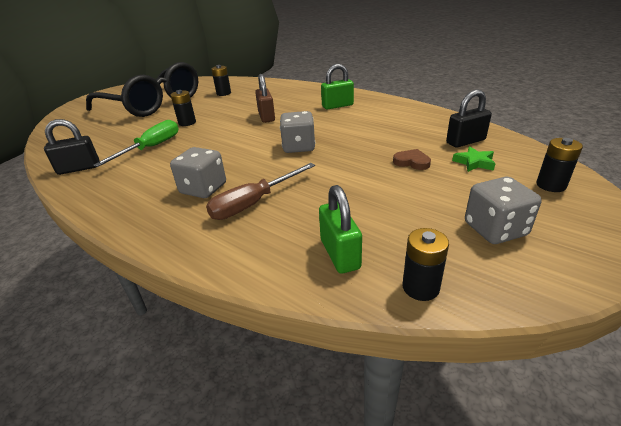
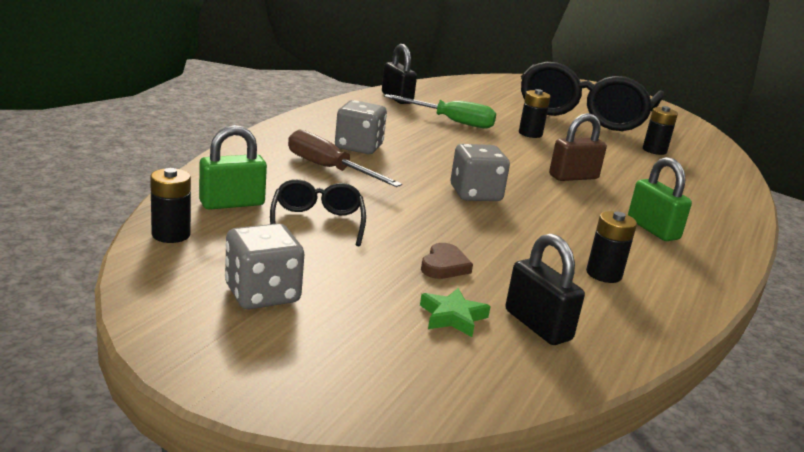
camera: 75 degrees right, 10 degrees down
black battery [536,138,583,192] -> black battery moved to [586,211,637,283]
none -> black glasses [270,179,366,246]

